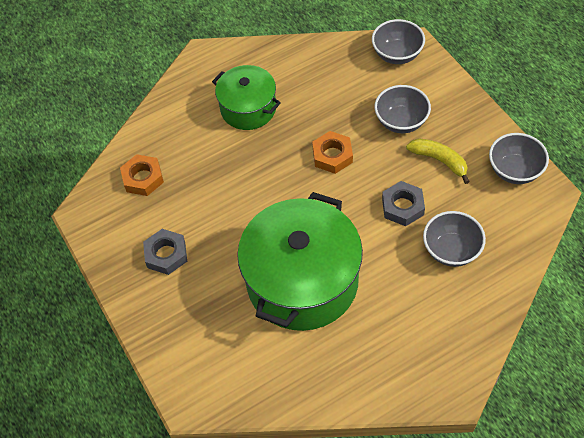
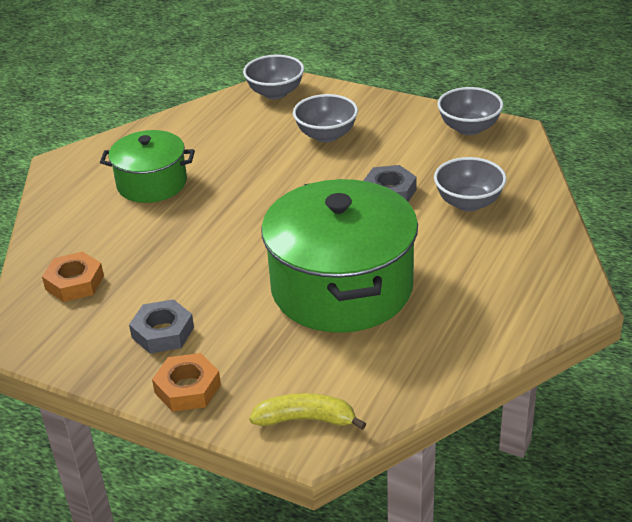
camera: 35 degrees left, 20 degrees down
orange nut [312,131,353,174] -> orange nut moved to [152,353,221,412]
yellow banana [406,138,470,184] -> yellow banana moved to [249,393,366,430]

